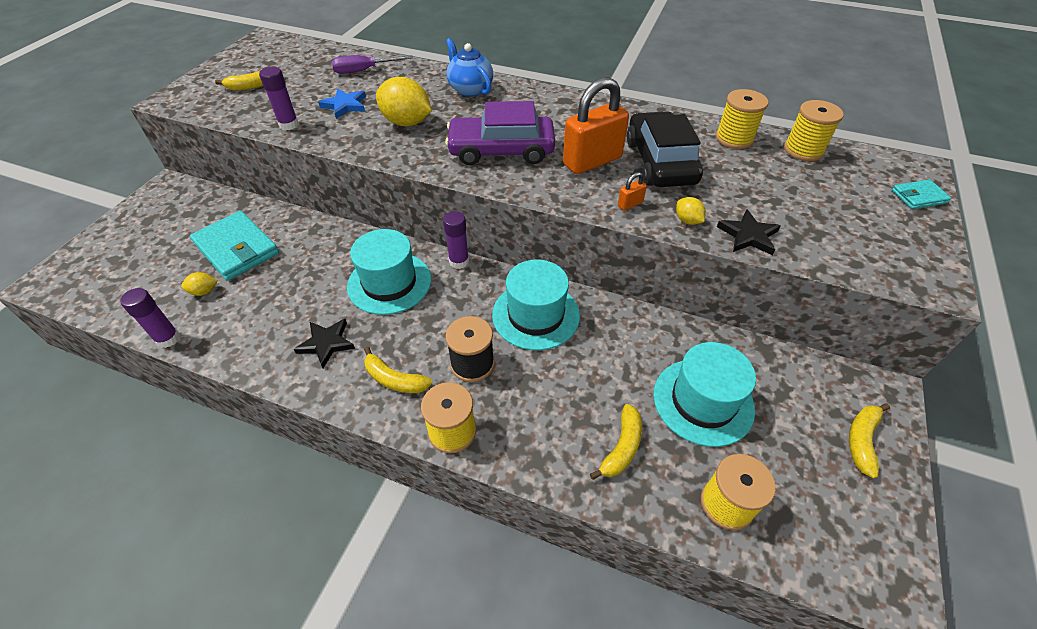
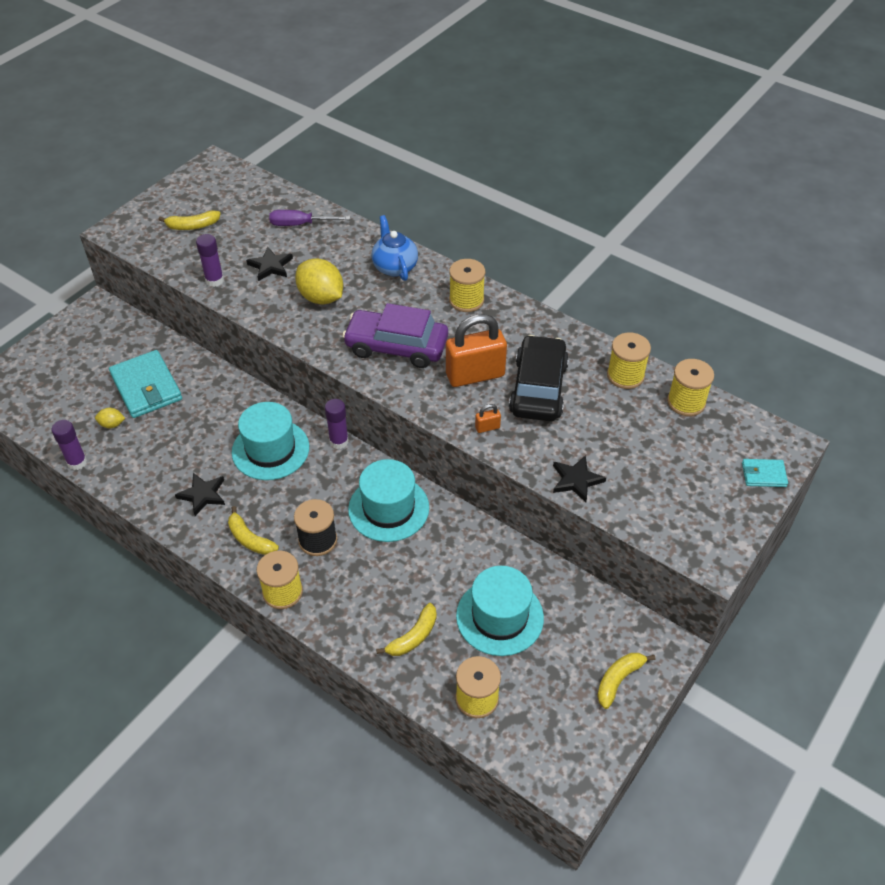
camera: 15 degrees right, 0 degrees up
blue star [318,88,366,119] -> black star [246,247,293,281]
yellow lemon [676,197,706,225] -> none
none -> yellow spool [449,259,485,312]

